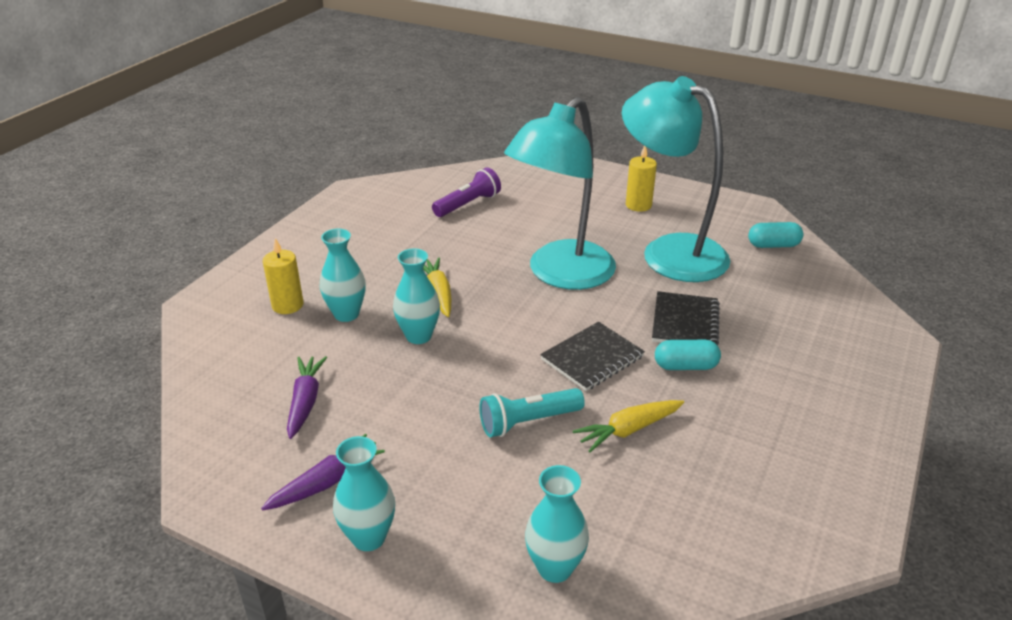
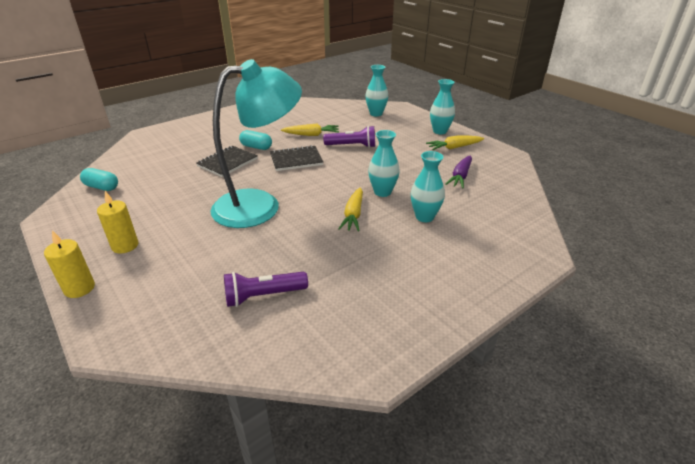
camera: 155 degrees left, 0 degrees up
purple carrot [261,434,385,511] -> yellow carrot [426,136,484,150]
yellow candle [263,238,303,314] -> yellow candle moved to [44,230,95,298]
turquoise flashlight [479,388,585,437] -> purple flashlight [323,126,375,148]
turquoise lamp [622,76,730,282] -> none

